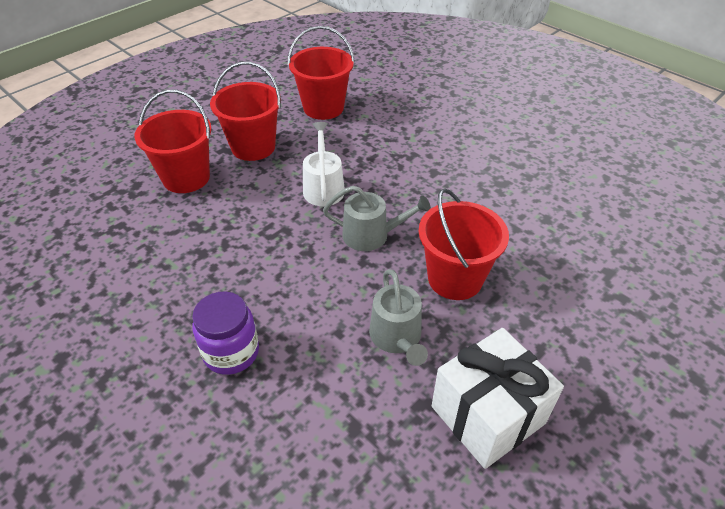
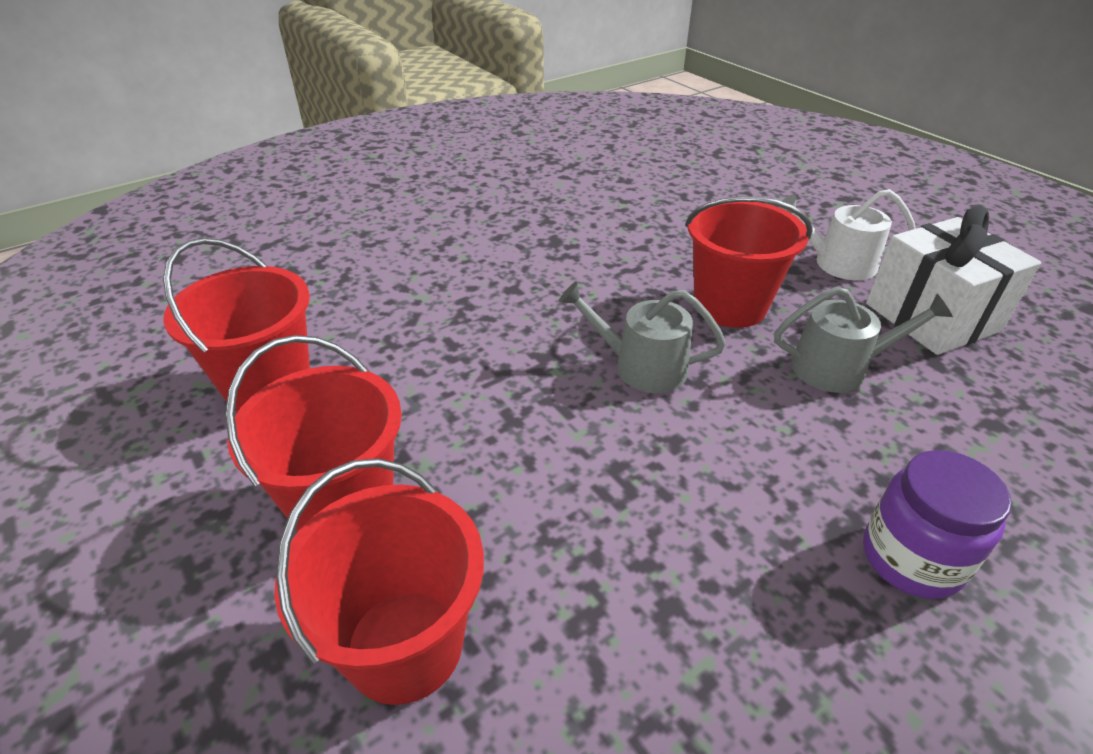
camera: 80 degrees left, 5 degrees down
white watering can [303,122,345,206] -> white watering can moved to [778,189,915,280]
grey watering can [323,186,431,251] -> grey watering can turned 90 degrees counterclockwise [559,282,726,393]

